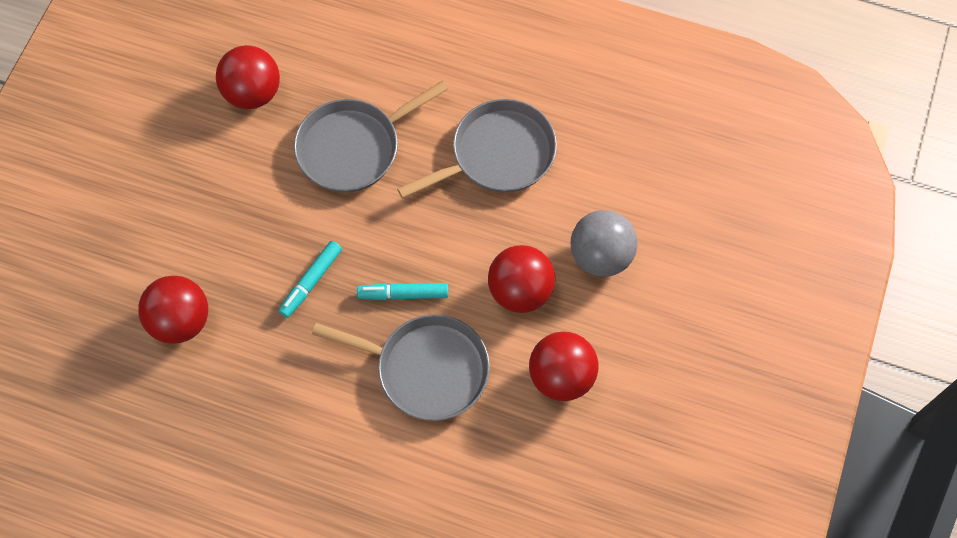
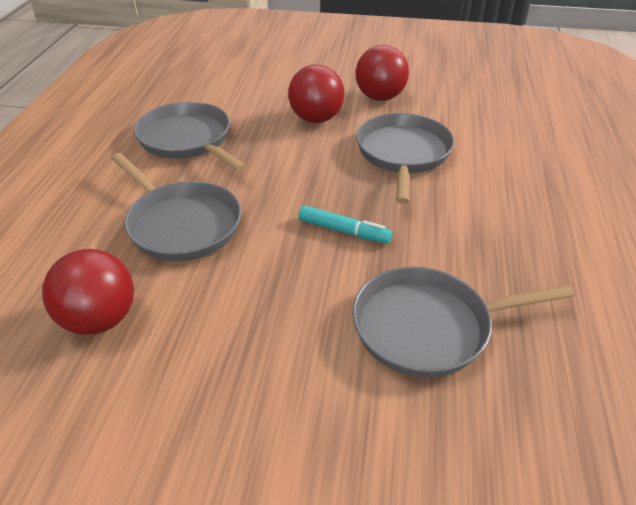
camera: 100 degrees left, 25 degrees down
red ball [138,276,208,344] -> grey pan [352,267,574,377]
turquoise marker [357,283,448,300] -> none
grey ball [571,210,638,277] -> none

